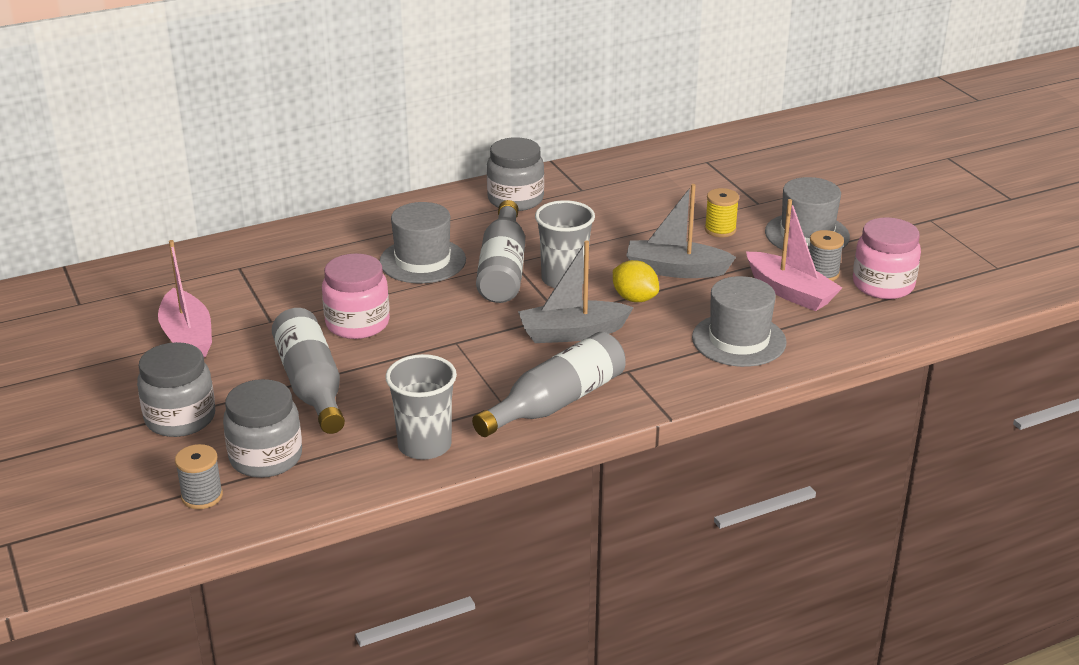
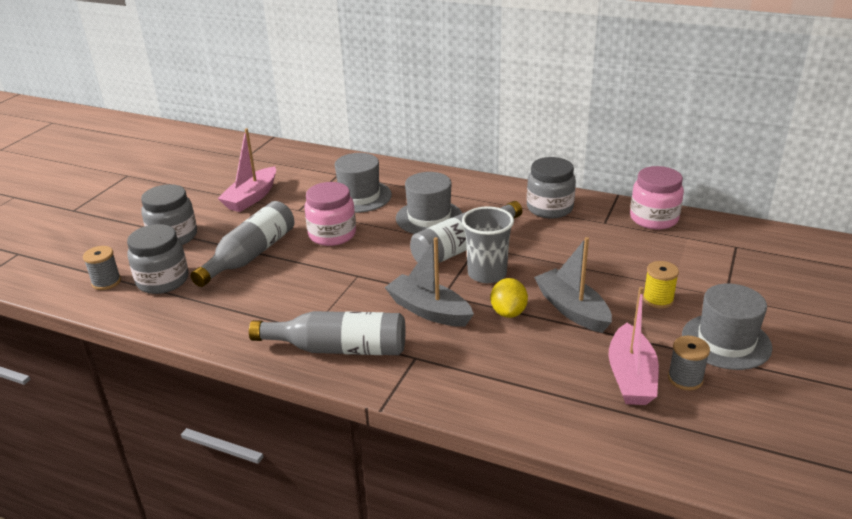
camera: 50 degrees right, 0 degrees up
grey cup [385,354,457,460] -> none
grey hat [692,276,787,367] -> grey hat moved to [335,153,392,213]
pink jar [853,217,921,299] -> pink jar moved to [630,166,684,230]

